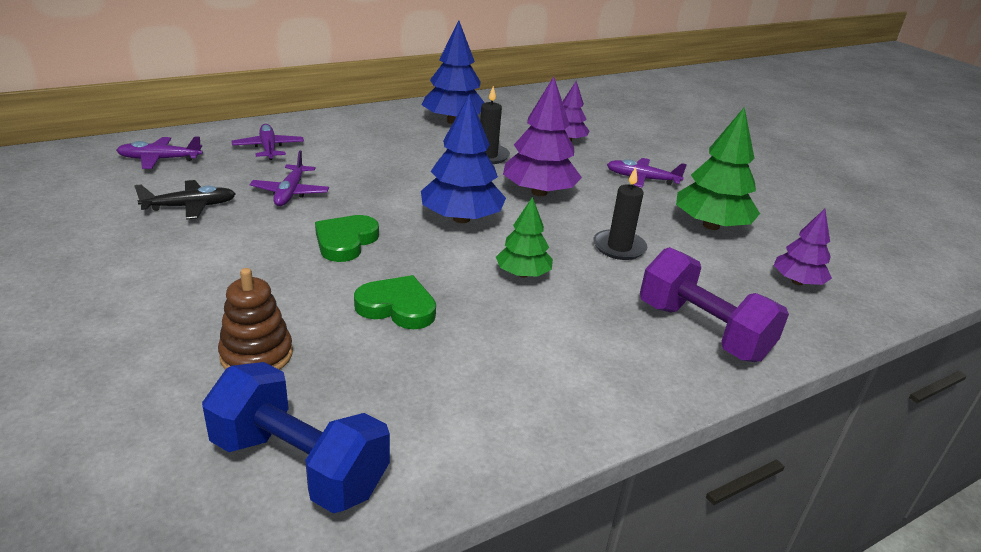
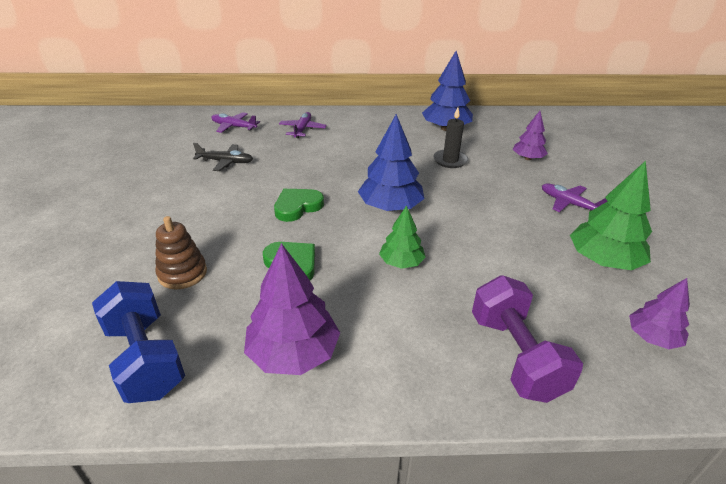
camera: 30 degrees right, 5 degrees up
purple plane [250,151,329,206] -> none
purple tree [503,77,582,196] -> purple tree moved to [244,243,340,375]
black candle [593,167,648,260] -> none

